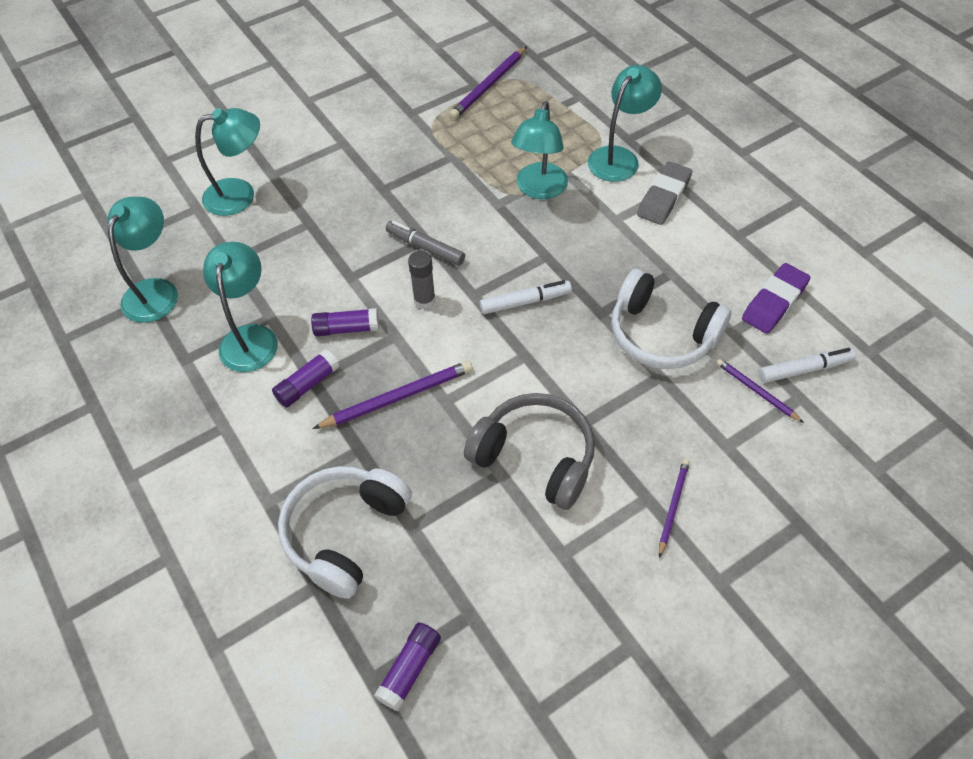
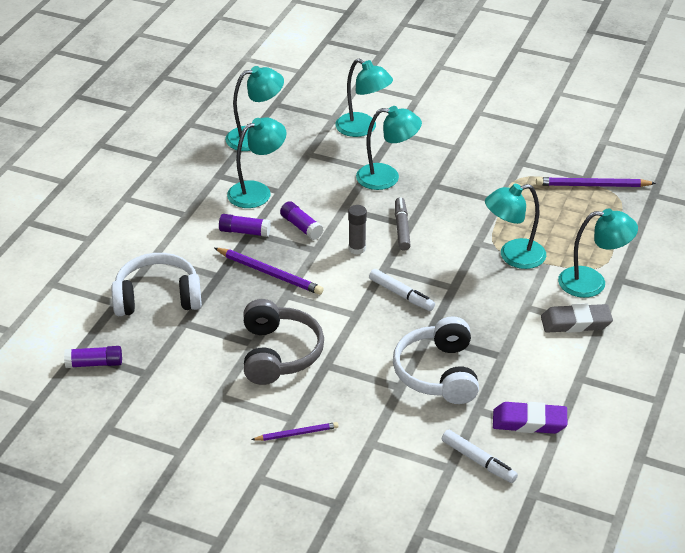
camera: 55 degrees right, 15 degrees down
purple pencil [716,359,804,423] -> none
none -> turquoise lamp [356,106,422,190]

